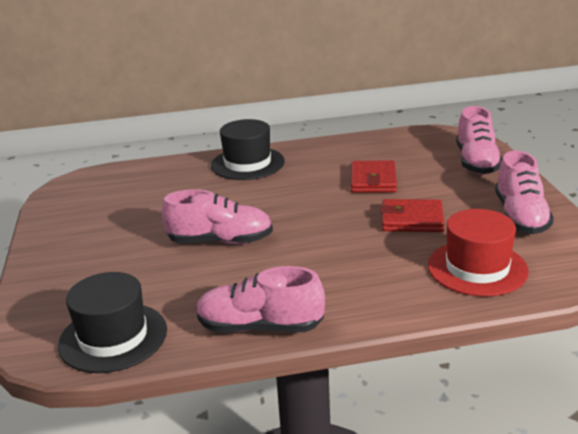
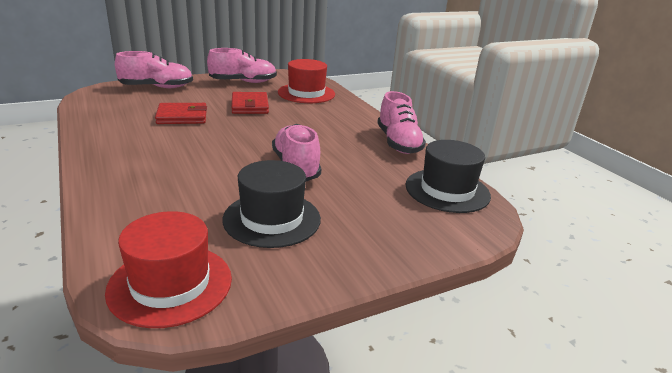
camera: 110 degrees left, 0 degrees up
black hat [211,119,285,180] -> black hat moved to [222,160,321,248]
none -> red hat [105,211,232,328]

